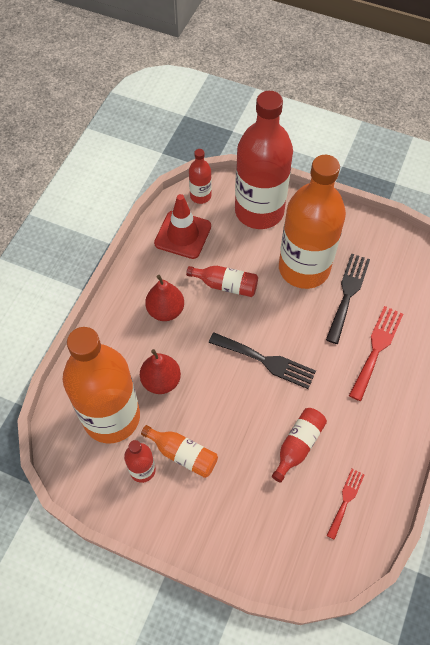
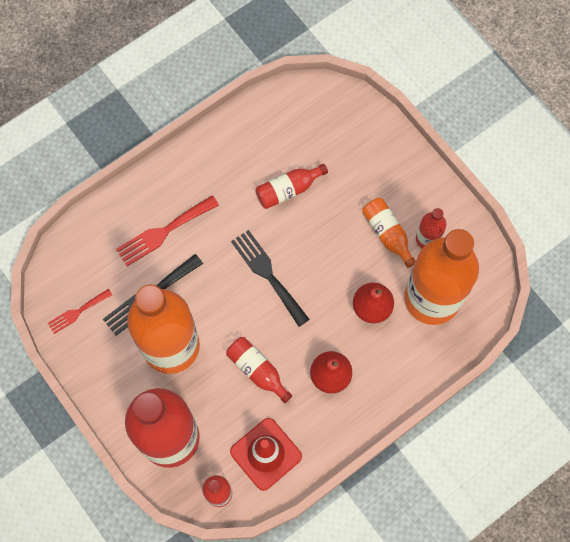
camera: 150 degrees left, 10 degrees up
red fork [326,469,365,540] -> red fork moved to [48,289,112,334]

